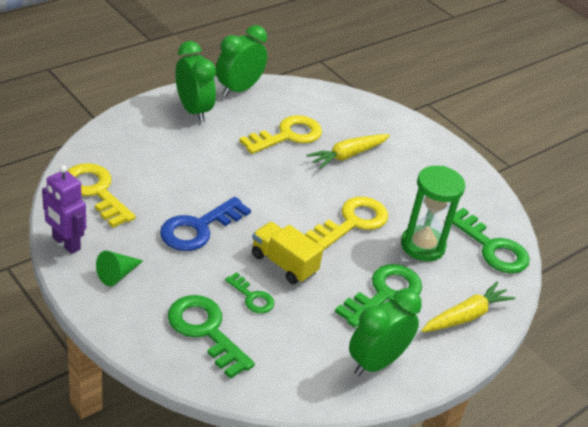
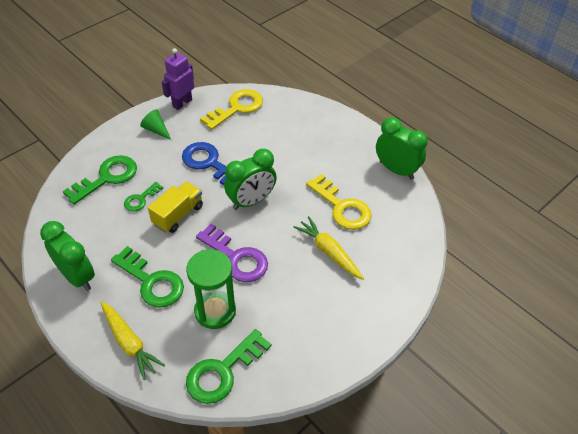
camera: 90 degrees right, 10 degrees up
green clock [176,41,216,122] -> green clock moved to [224,149,277,210]
yellow key [305,197,388,250] -> purple key [196,224,268,282]

